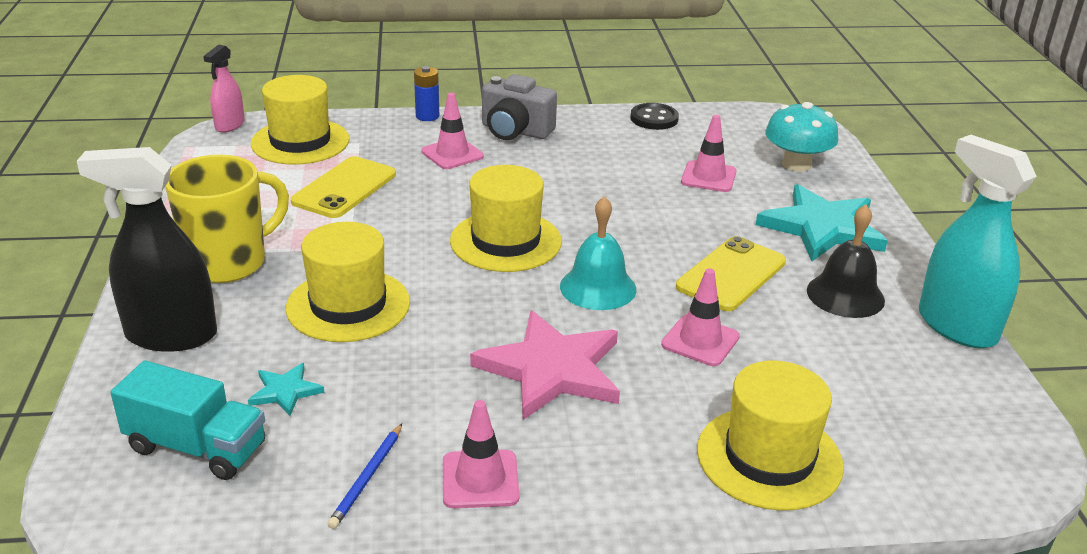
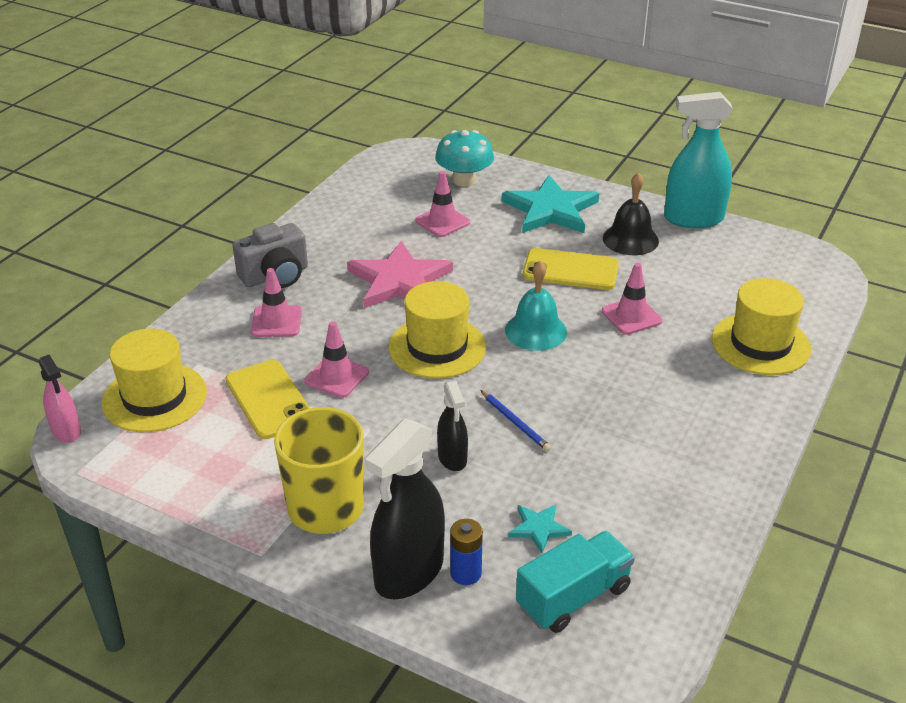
camera: 55 degrees left, 5 degrees up
yellow hat [286,222,410,342] -> black spray bottle [437,381,468,471]
blue pencil [328,424,402,529] -> blue pencil moved to [480,390,551,451]
blue battery [414,66,439,121] -> blue battery moved to [450,519,483,585]
pink traffic cone [443,400,519,508] -> pink traffic cone moved to [304,321,369,398]
pink star [470,311,620,420] -> pink star moved to [347,241,453,308]
black button [630,103,679,130] -> none
yellow phone [676,236,786,311] -> yellow phone turned 60 degrees counterclockwise [523,248,619,290]

